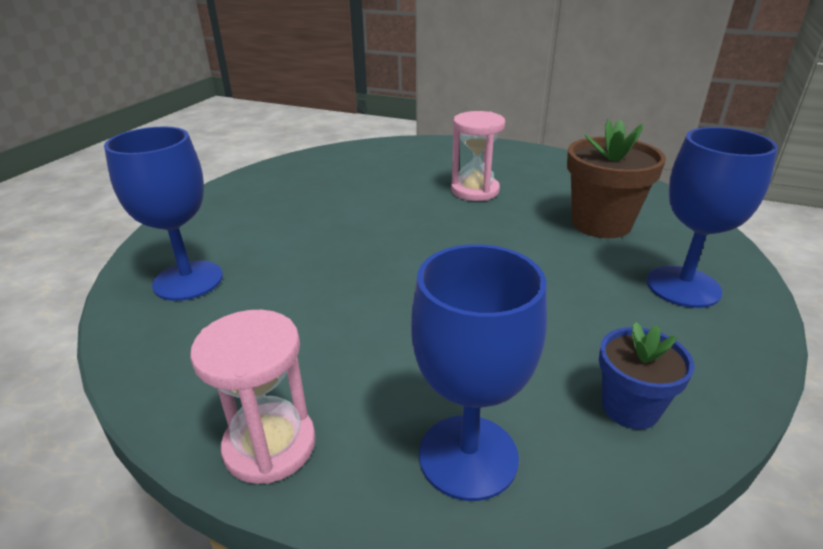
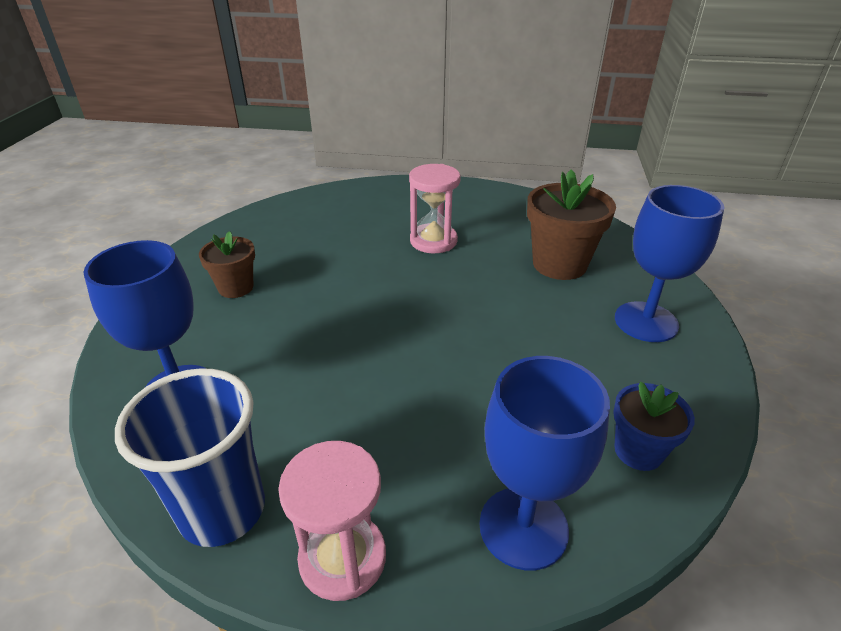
camera: 15 degrees left, 5 degrees up
none -> blue cup [115,368,265,547]
none -> brown flower pot [199,232,255,298]

